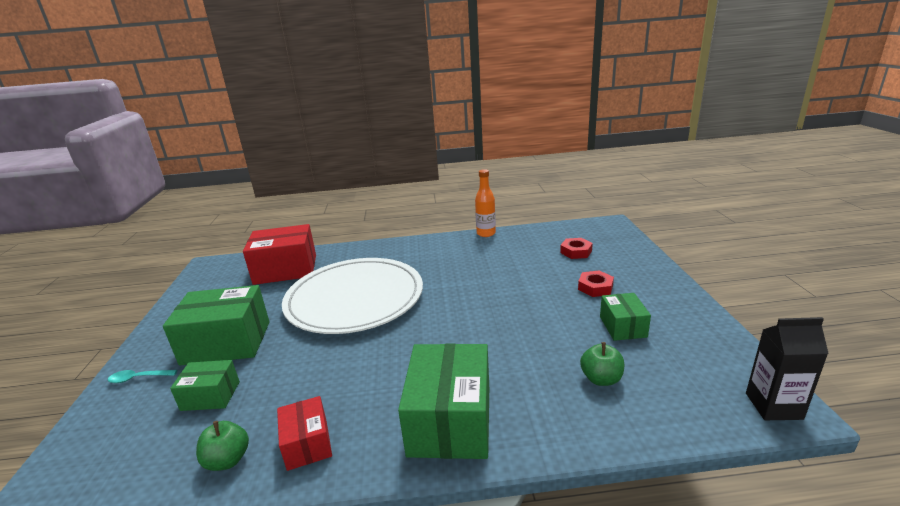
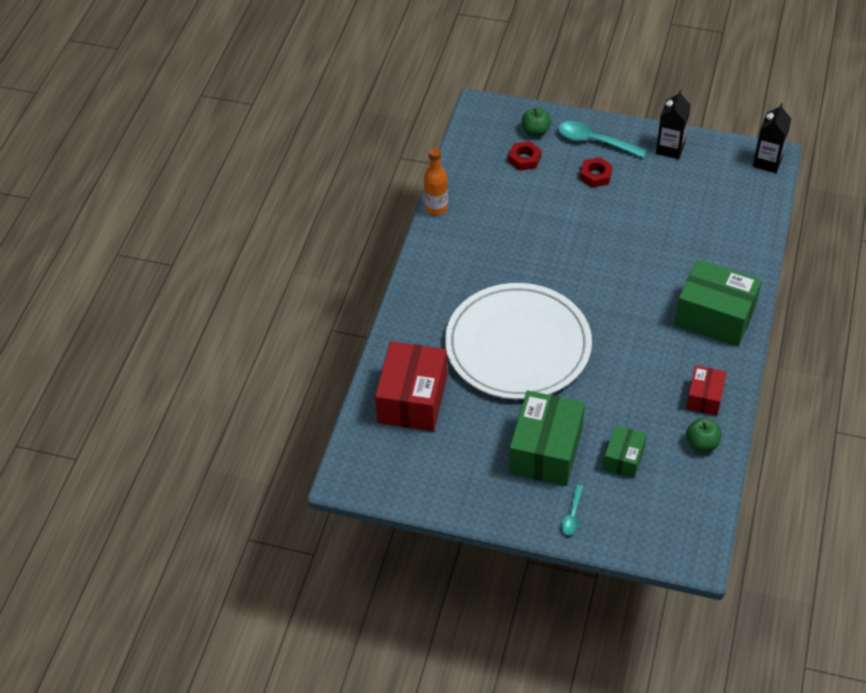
camera: 70 degrees left, 25 degrees up
red box [277,396,332,471] -> red box turned 75 degrees counterclockwise [686,365,727,416]
green apple [580,342,624,386] -> green apple moved to [522,107,551,136]
green box [600,293,651,341] -> none
none -> turquoise spoon [558,121,647,158]
none -> black carton [656,90,691,159]

